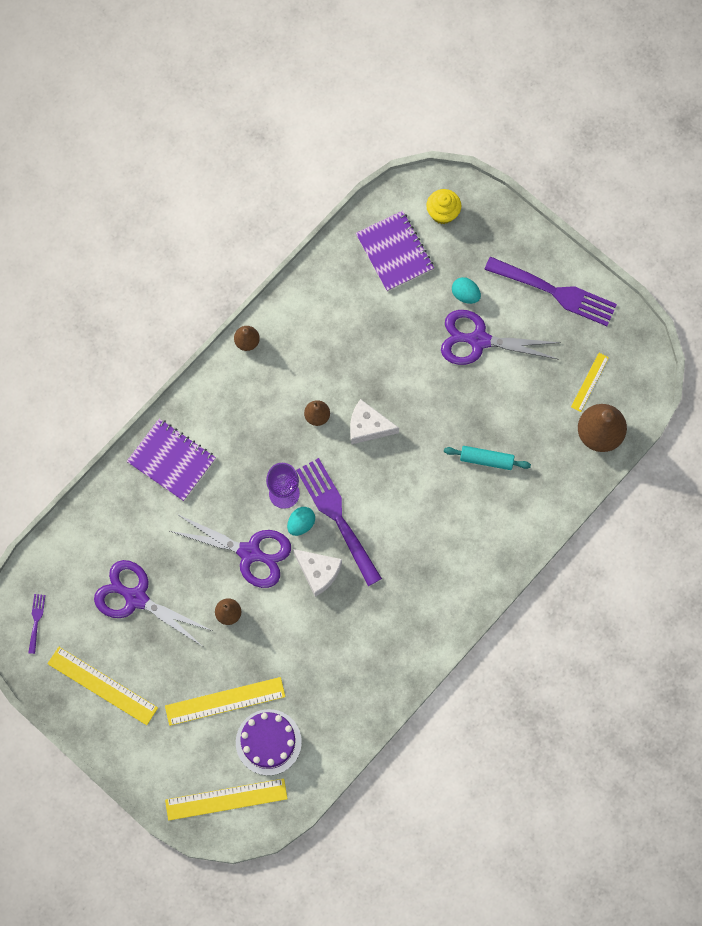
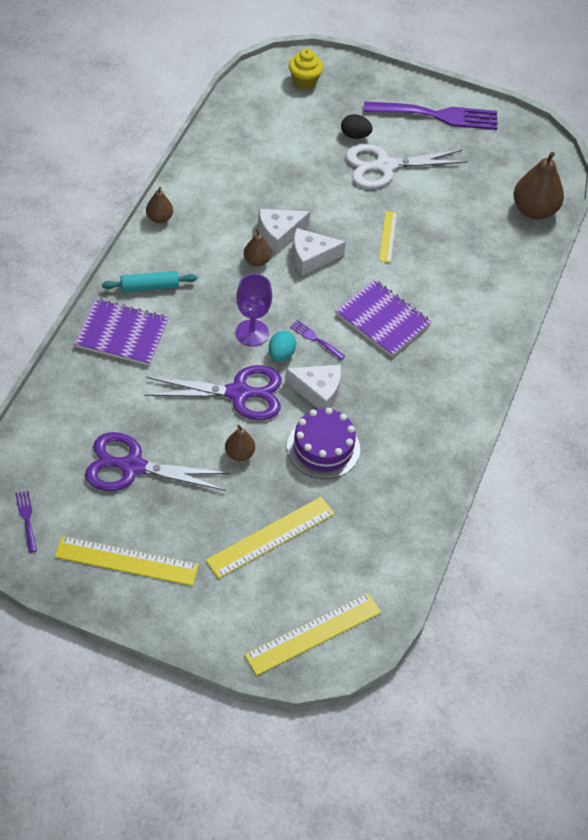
camera: 25 degrees left, 20 degrees down
purple cake [236,709,302,776] -> purple cake moved to [287,408,360,479]
purple fork [296,458,382,586] -> purple fork [290,320,345,360], size x0.43
purple notebook [356,211,434,292] -> purple notebook moved to [336,279,431,357]
purple scissors [441,310,561,365] -> white scissors [346,144,467,189]
turquoise rolling pin [444,446,531,470] -> turquoise rolling pin moved to [102,271,197,292]
turquoise egg [452,277,481,304] -> black egg [341,114,373,139]
yellow ruler [571,353,609,412] -> yellow ruler moved to [379,211,397,263]
none -> white cheese [258,209,310,254]

